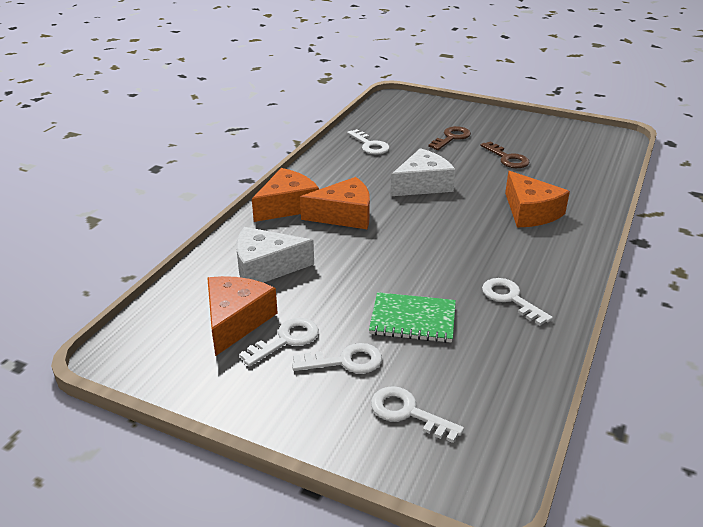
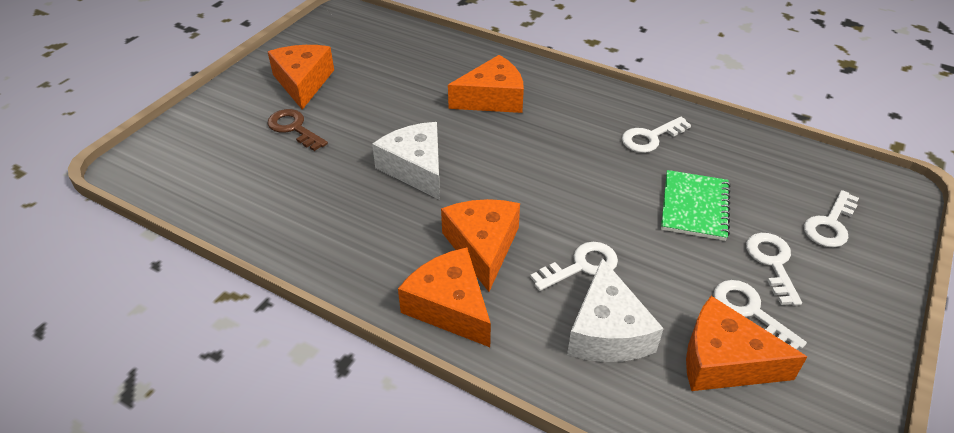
camera: 85 degrees left, 10 degrees up
white key [347,129,390,155] -> white key moved to [530,242,618,291]
brown key [480,141,530,168] -> none
none -> orange cheese [268,45,334,110]

